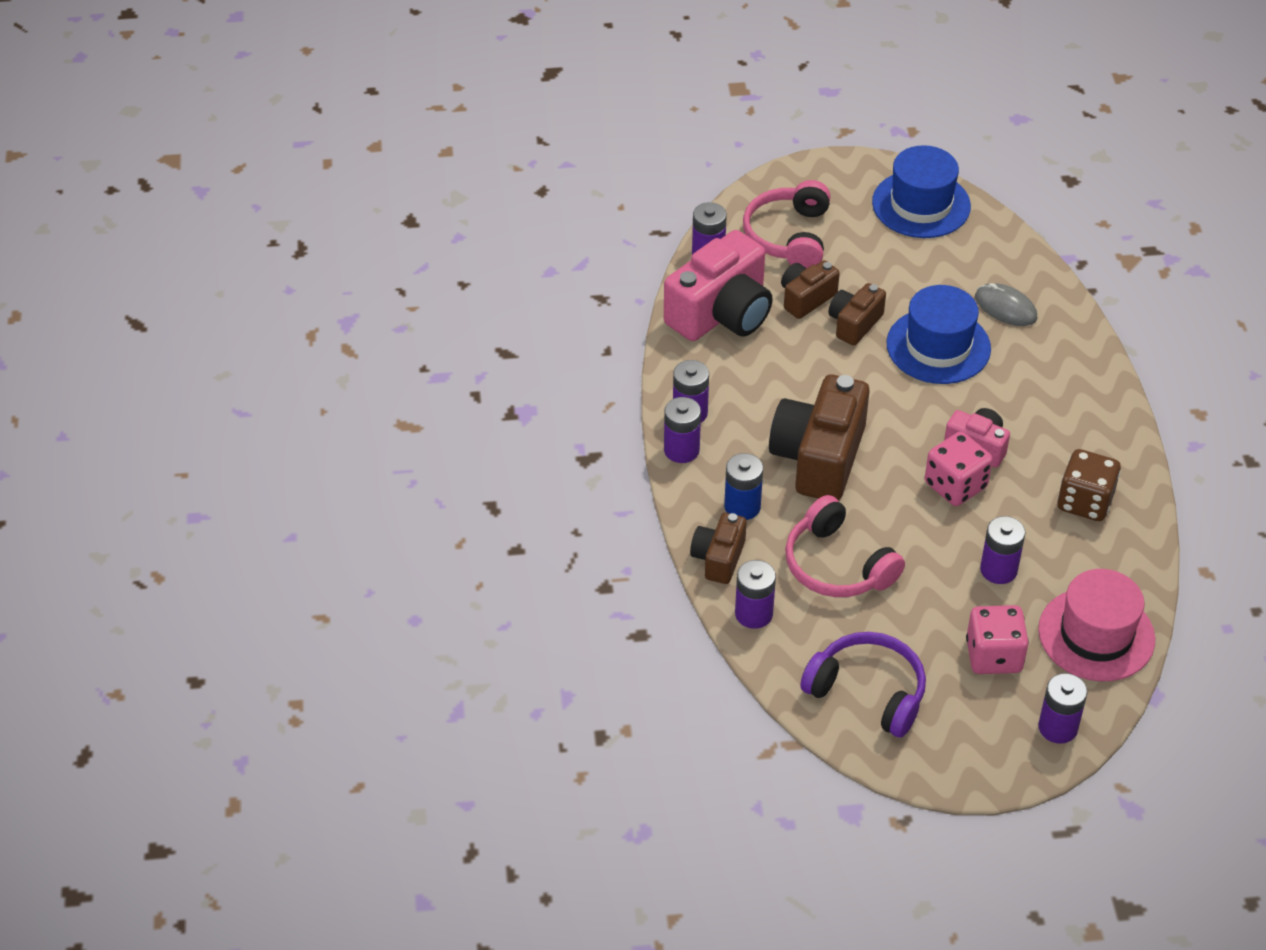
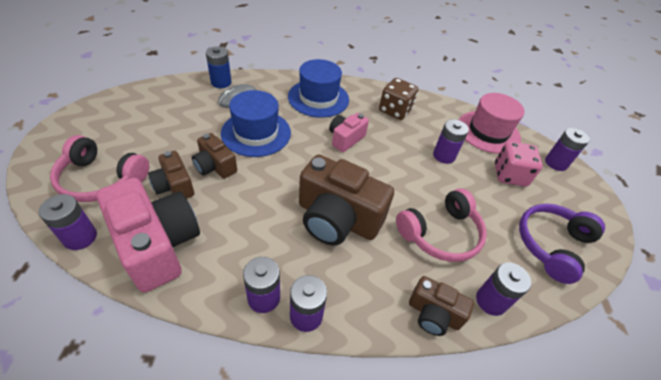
camera: 85 degrees left, 0 degrees up
blue battery [724,453,763,520] -> blue battery moved to [206,46,232,88]
blue hat [872,145,971,238] -> blue hat moved to [288,59,349,118]
pink dice [925,432,993,506] -> none

